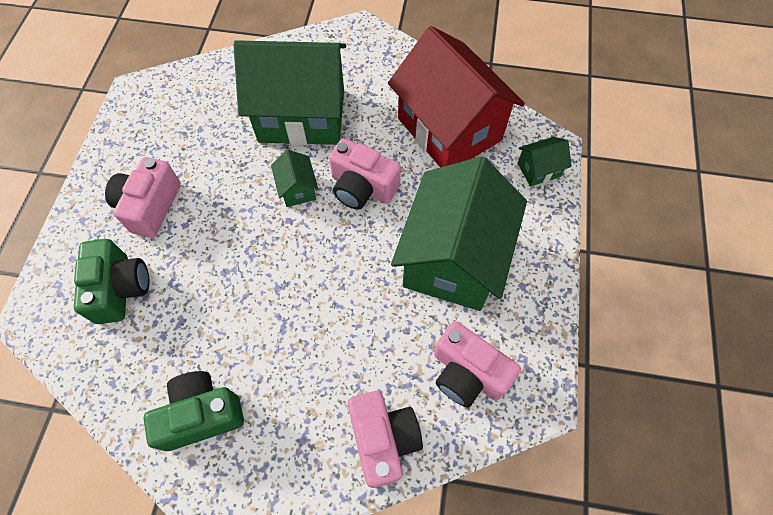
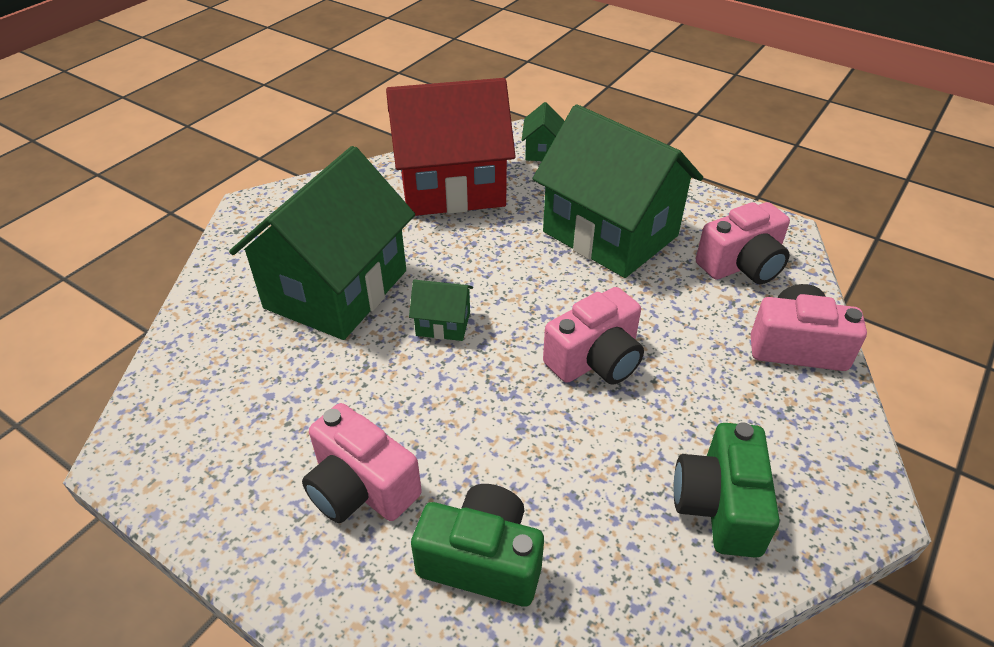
camera: 65 degrees left, 20 degrees down
pink camera [329,138,401,210] -> pink camera moved to [543,287,644,384]

